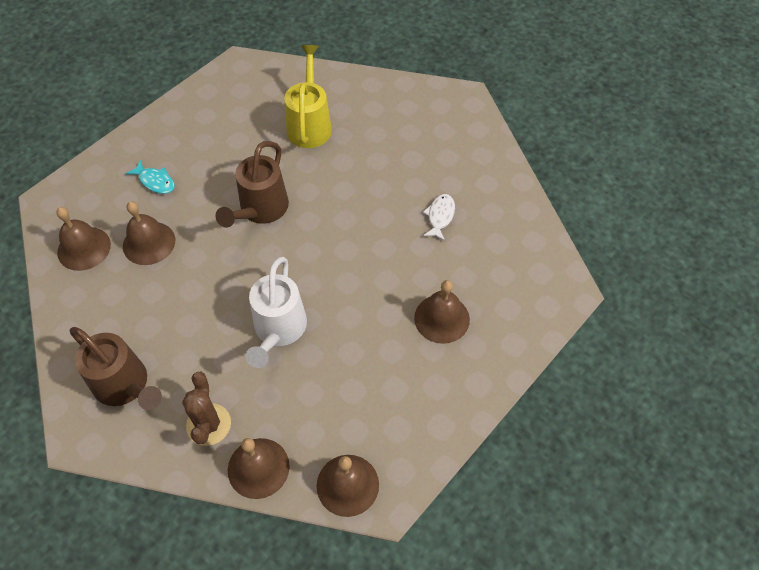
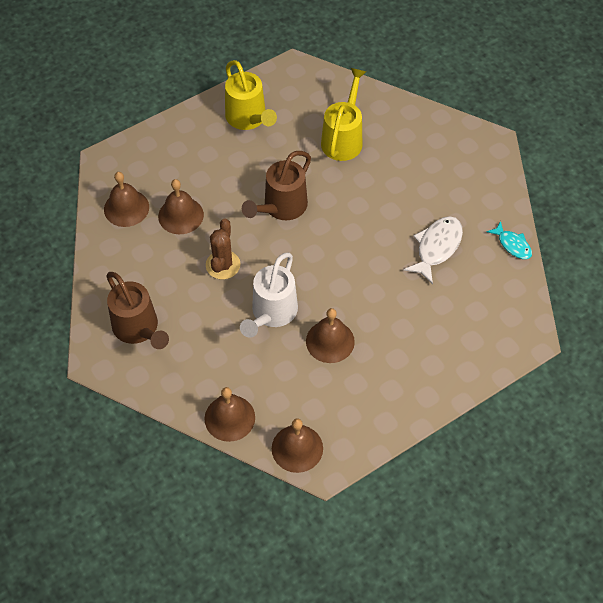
camera: 15 degrees right, 0 degrees up
turquoise fish [125,160,175,194] -> turquoise fish moved to [487,221,532,259]
brown cactus [182,372,231,446] -> brown cactus moved to [206,219,241,280]
brown bell [414,280,470,344] -> brown bell moved to [306,308,355,363]
white fish [423,194,455,241] -> white fish [403,216,463,285], size x1.60
none -> yellow watering can [225,60,277,130]

